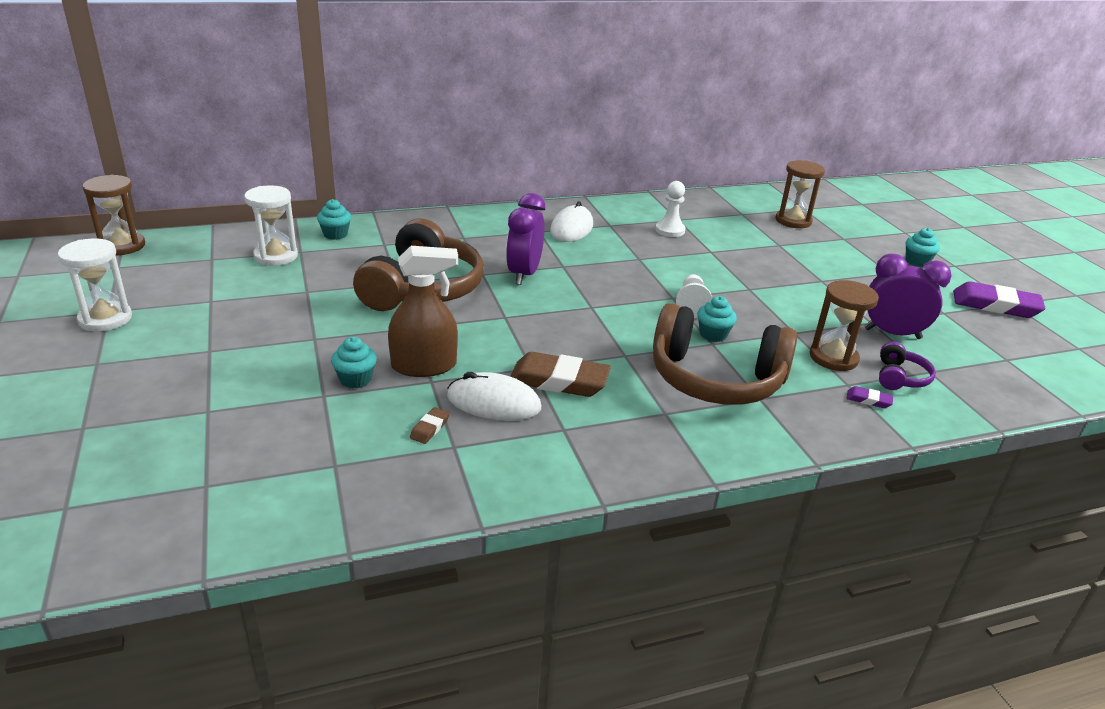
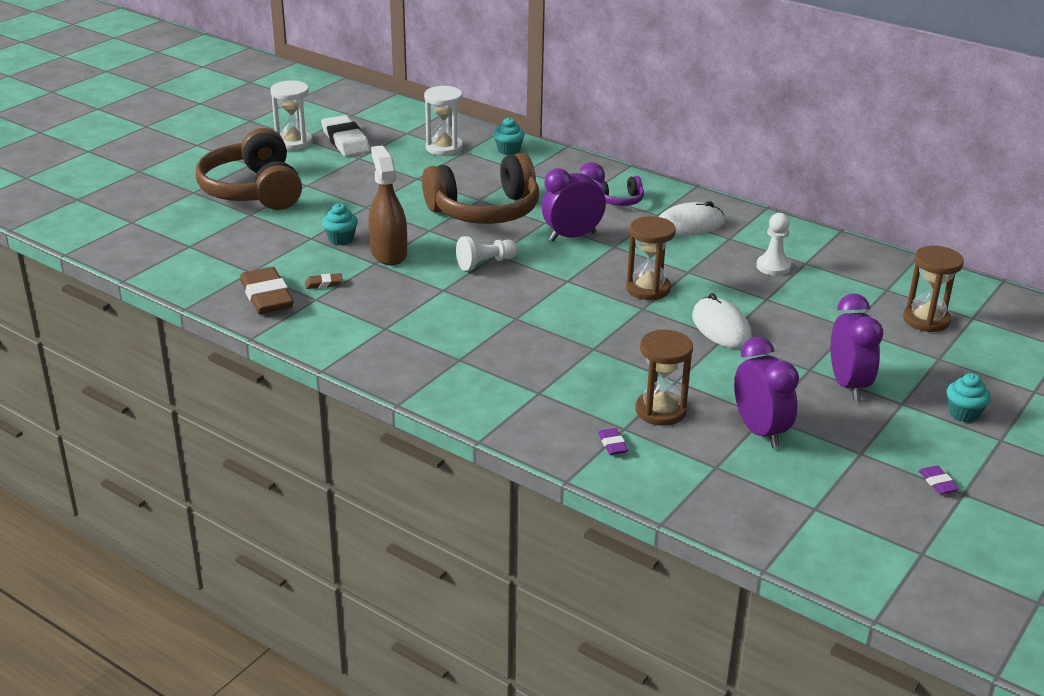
camera: 55 degrees right, 0 degrees up
brown hourglass [82,175,145,255] -> brown hourglass moved to [626,216,676,300]
brown spray bottle [388,246,458,377] -> brown spray bottle turned 150 degrees counterclockwise [368,145,407,265]
white mouse [447,372,541,421] -> white mouse moved to [692,293,752,349]
brown eraser [510,352,611,397] -> brown eraser moved to [240,267,294,314]
brown headphones [653,303,797,405] -> brown headphones moved to [196,128,302,210]
white pawn [676,274,712,318] -> white pawn moved to [456,236,518,271]
turquoise cupcake [697,296,737,342] -> none
purple headphones [879,341,936,390] -> purple headphones moved to [596,176,644,206]
purple eraser [953,281,1046,318] -> purple eraser [919,466,959,494], size x0.44
none -> white eraser [321,115,370,156]
none -> purple clock [831,293,883,401]

